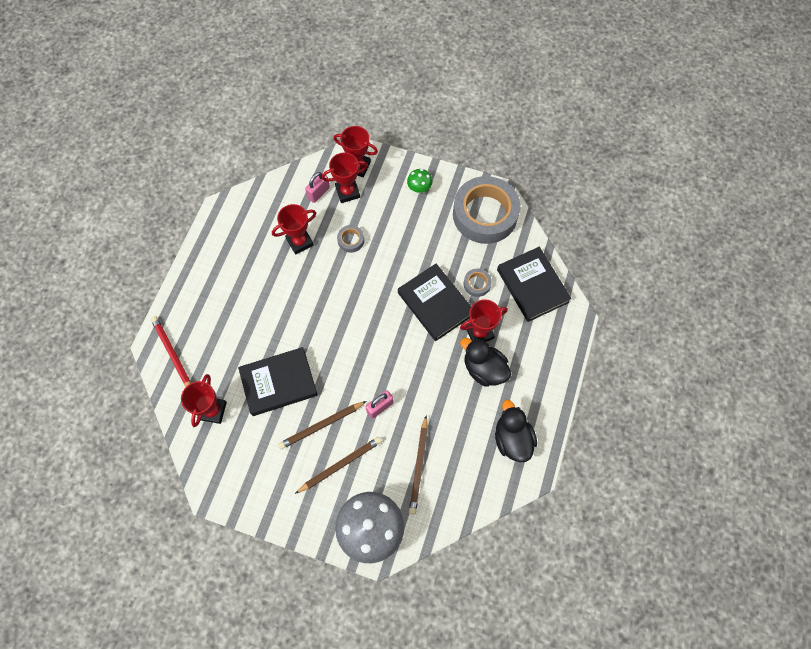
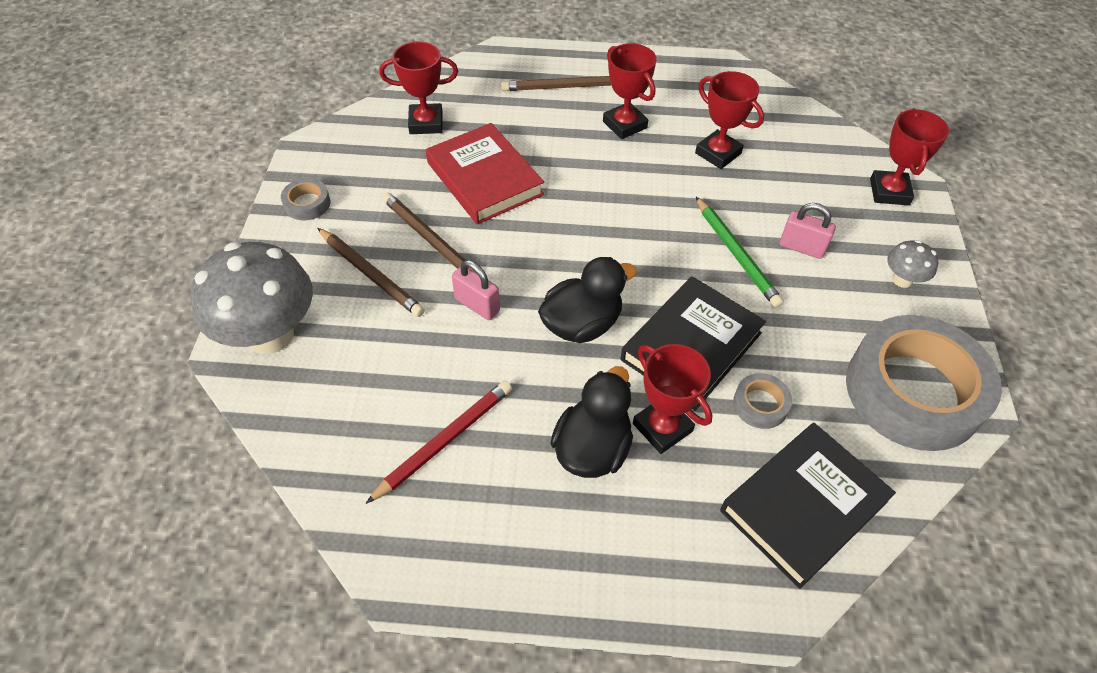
camera: 75 degrees right, 15 degrees down
red pencil [151,316,191,387] -> red pencil moved to [366,381,512,504]
black book [238,347,318,416] -> red book [426,123,544,224]
pink padlock [305,172,330,203] -> pink padlock moved to [780,203,836,259]
red trophy [322,153,368,203] -> red trophy moved to [603,43,657,139]
grey tape [337,225,364,253] -> grey tape moved to [281,178,331,220]
green mushroom [407,169,432,193] -> grey mushroom [887,240,938,288]
brown pencil [409,416,428,515] -> brown pencil moved to [501,76,612,91]
black duck [495,400,537,462] -> black duck moved to [538,257,637,343]
none -> green pencil [696,197,784,308]

